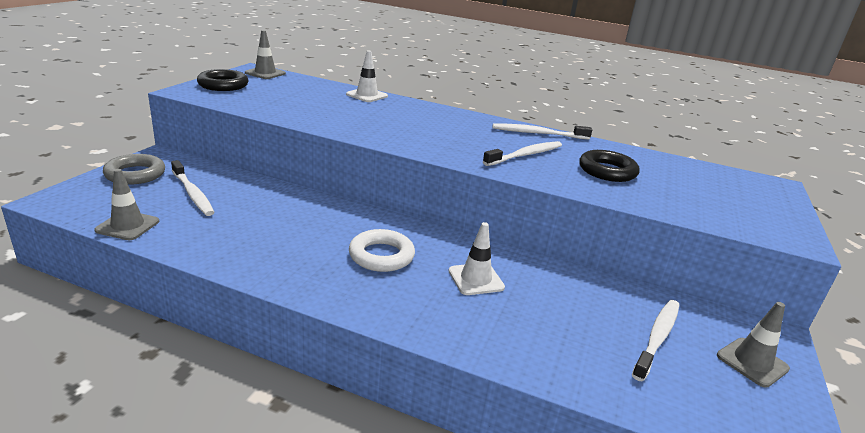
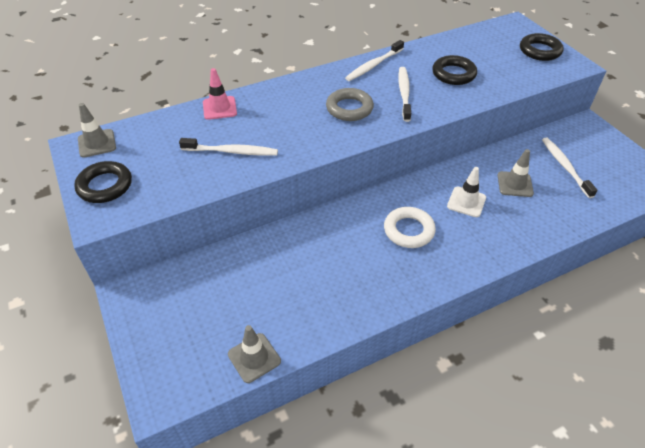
camera: 45 degrees left, 20 degrees up
grey ring [103,154,165,185] -> grey ring moved to [326,88,374,121]
white toothbrush [171,160,215,216] -> white toothbrush moved to [179,138,278,156]
white traffic cone [346,50,388,102] -> pink traffic cone [203,68,237,120]
grey traffic cone [717,302,790,388] -> grey traffic cone moved to [498,149,534,197]
none -> black ring [520,33,564,61]

